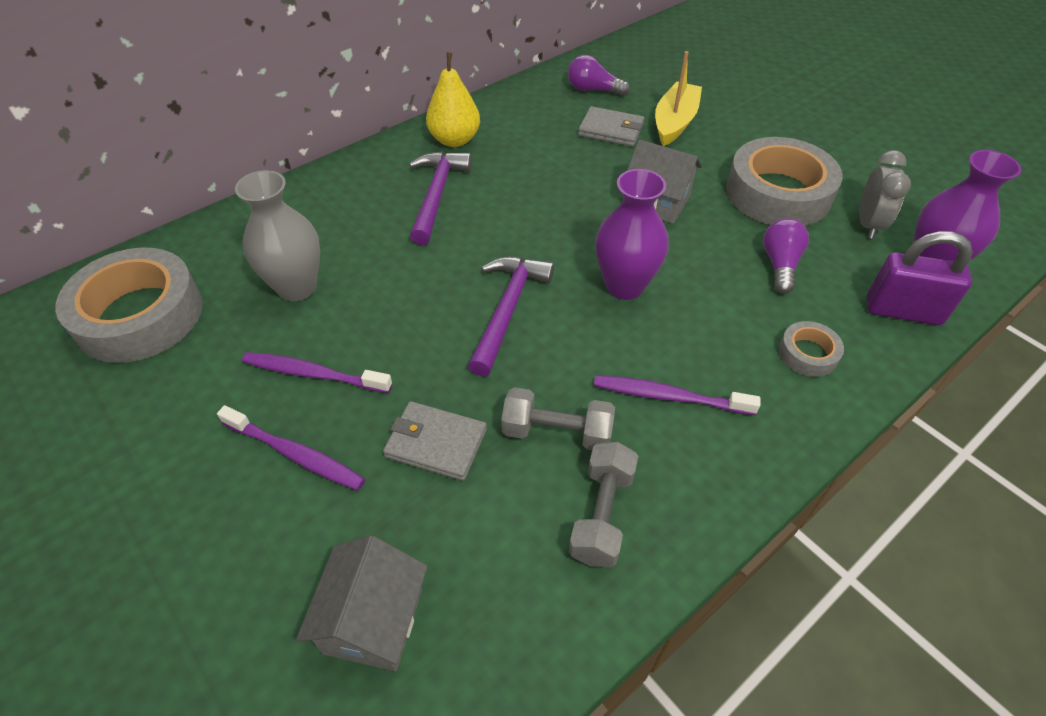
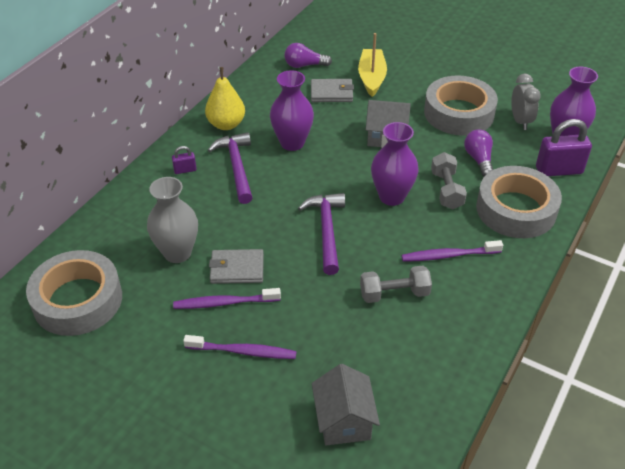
camera: 20 degrees left, 5 degrees down
grey wallet [383,401,487,481] -> grey wallet moved to [209,249,264,284]
grey dumbbell [569,442,638,567] -> grey dumbbell moved to [431,152,467,209]
grey tape [779,321,844,377] -> grey tape [476,166,562,238], size x2.20
none -> purple padlock [172,146,197,174]
none -> purple vase [270,70,314,151]

